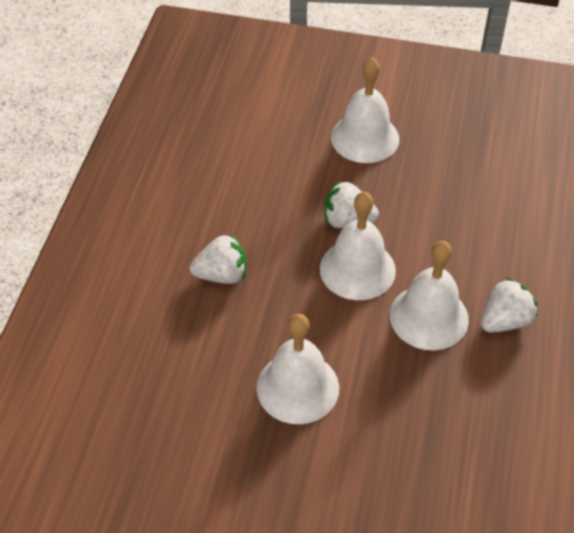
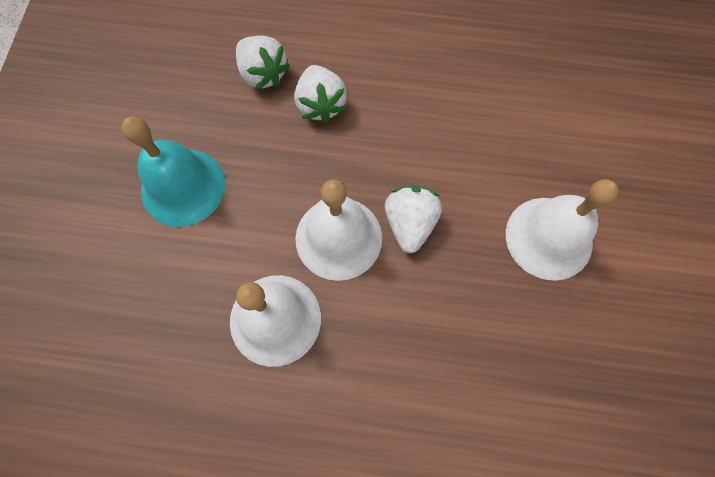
camera: 85 degrees right, 20 degrees up
white bell [257,314,339,424] -> turquoise bell [122,116,225,227]
white strawberry [481,277,538,333] -> white strawberry moved to [236,36,290,90]

